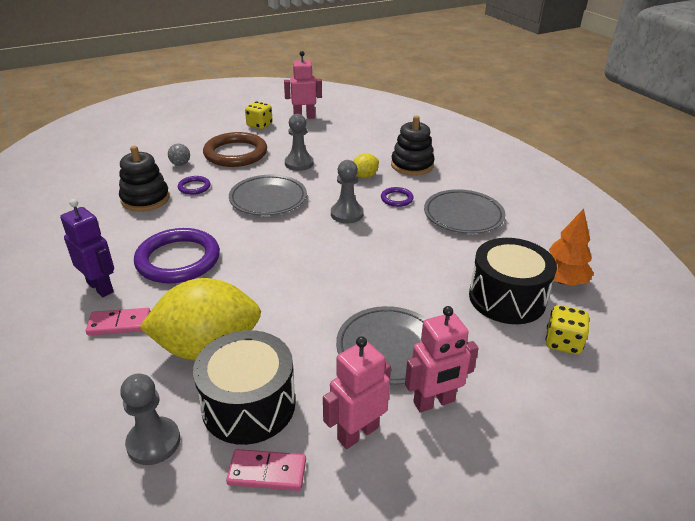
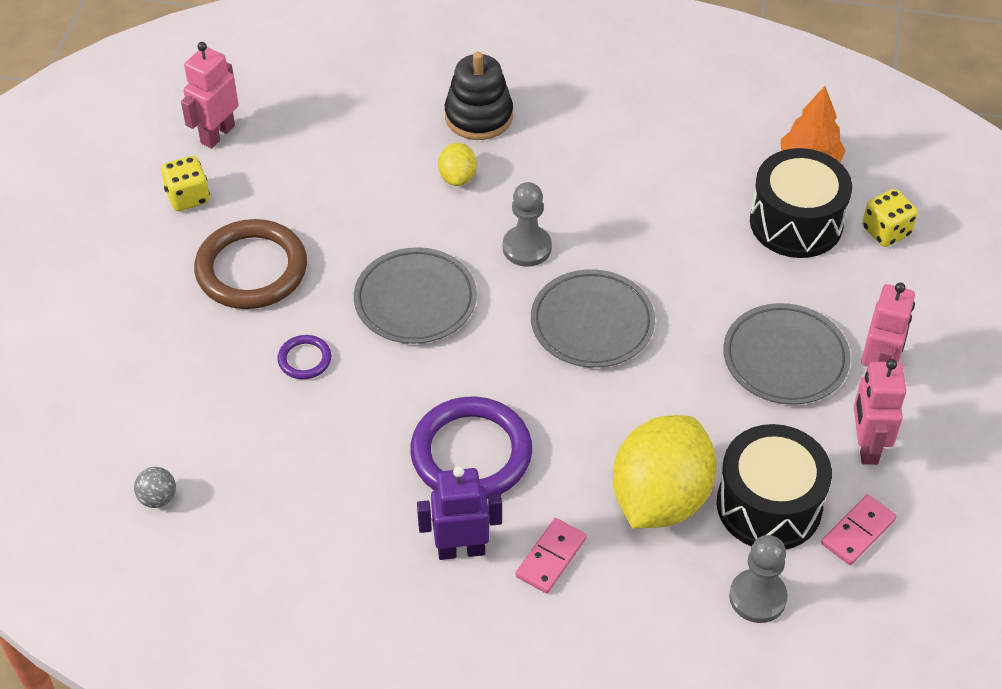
camera: 50 degrees left, 15 degrees up
black stacking toy [119,146,170,211] -> none
grey ball [168,144,190,166] -> grey ball moved to [134,467,176,508]
grey pawn [285,114,314,171] -> none
purple ring [381,187,414,207] -> none
grey plate [424,189,505,234] -> grey plate moved to [531,269,655,368]

